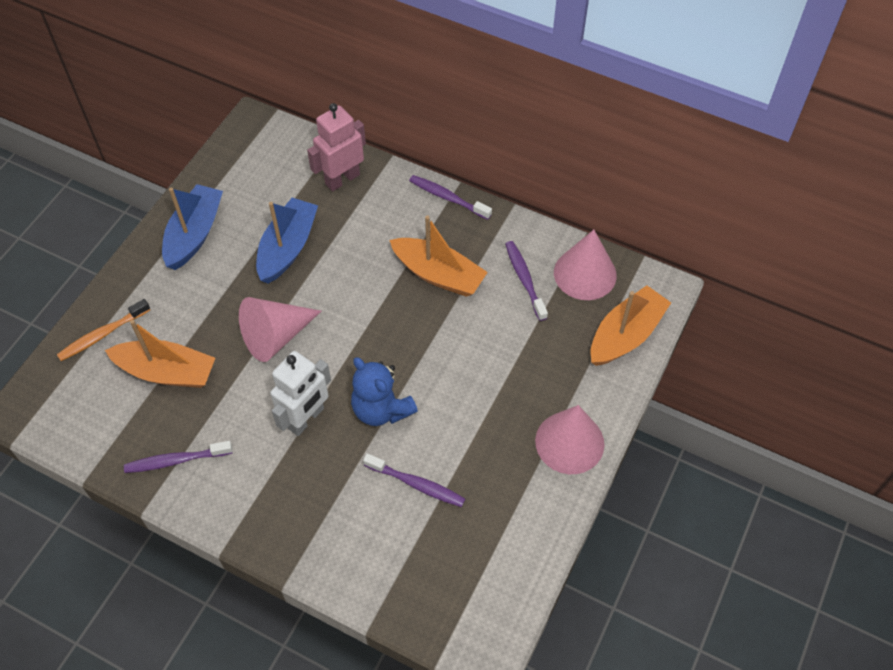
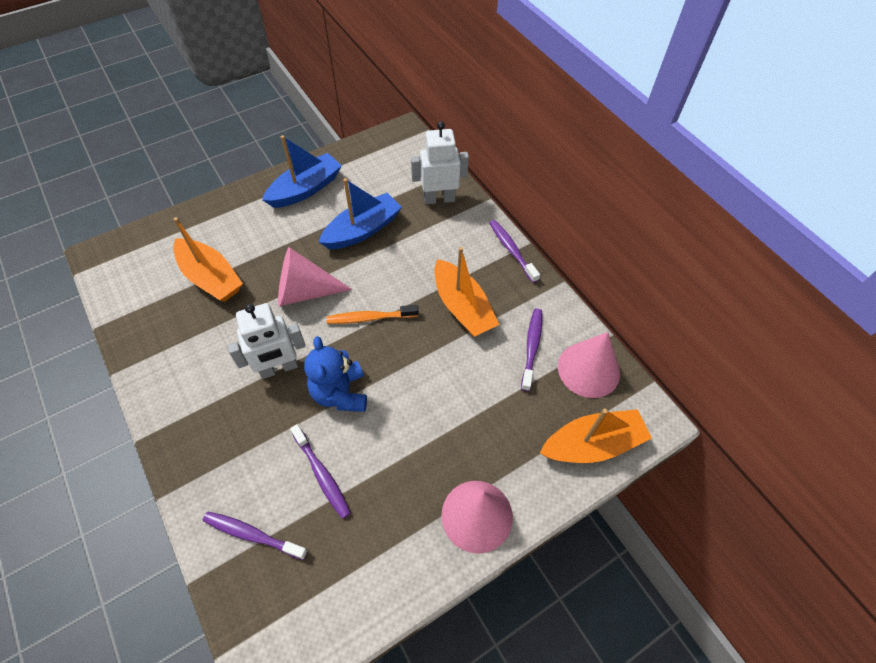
camera: 30 degrees right, 0 degrees up
orange toothbrush [57,299,150,361] -> orange toothbrush moved to [326,305,419,324]
purple toothbrush [124,441,233,473] -> purple toothbrush moved to [203,512,308,560]
pink robot [307,103,366,191] -> white robot [411,121,469,204]

